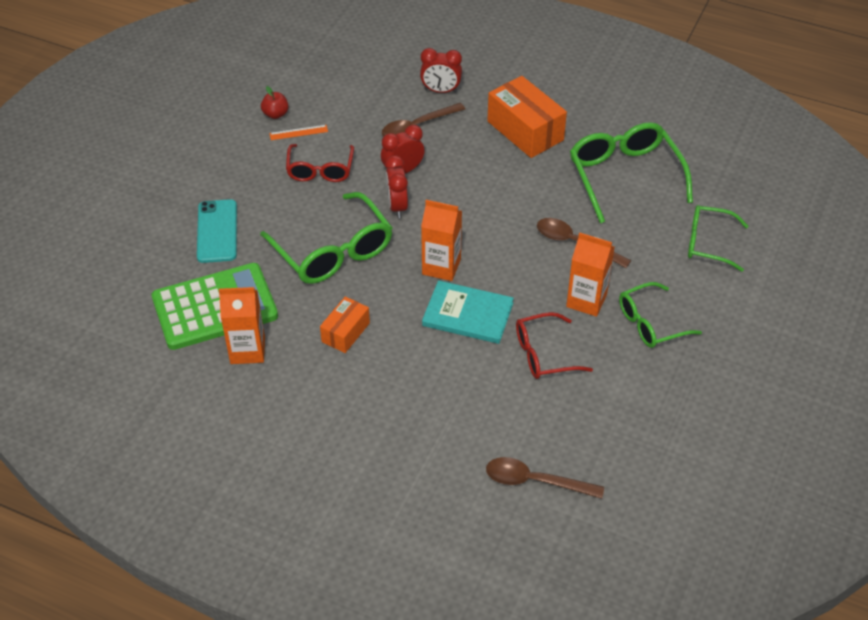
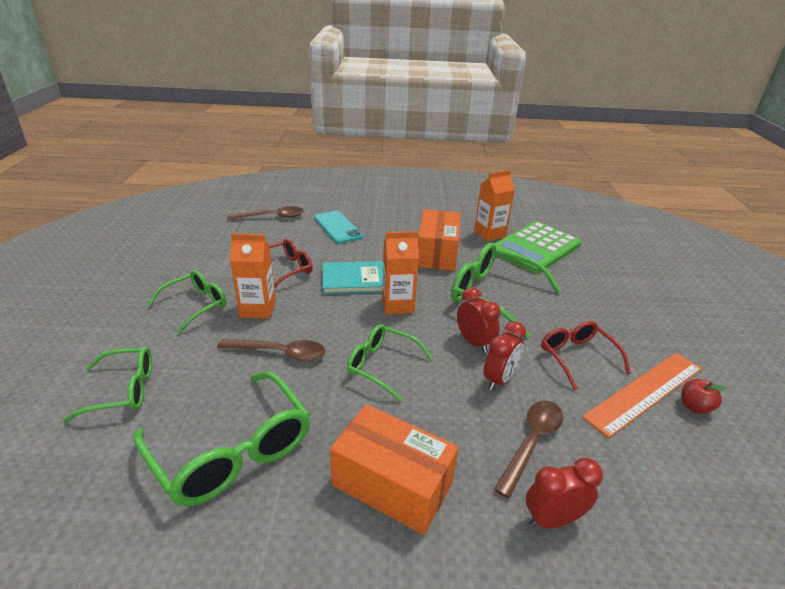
camera: 155 degrees right, 15 degrees down
turquoise phone [197,199,237,263] -> turquoise phone moved to [314,211,363,244]
orange ruler [269,125,328,140] -> orange ruler [582,353,702,438], size x2.32
orange box [320,296,370,353] -> orange box [418,209,460,271], size x1.74
none -> green glasses [347,324,433,402]

